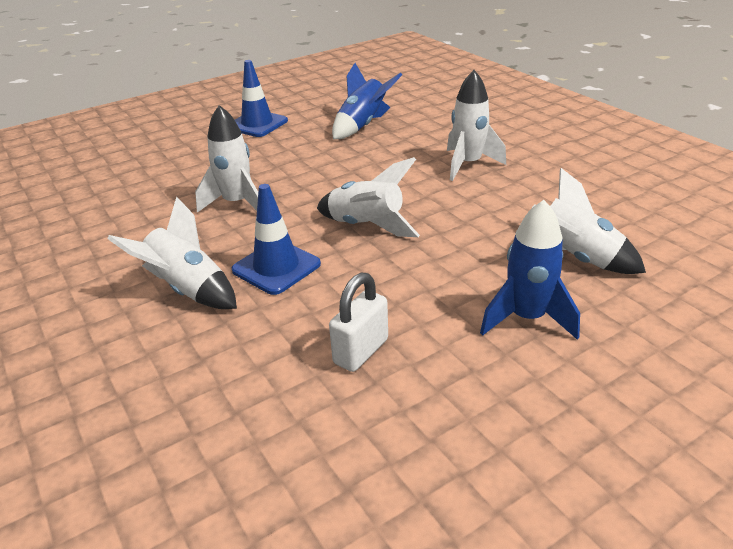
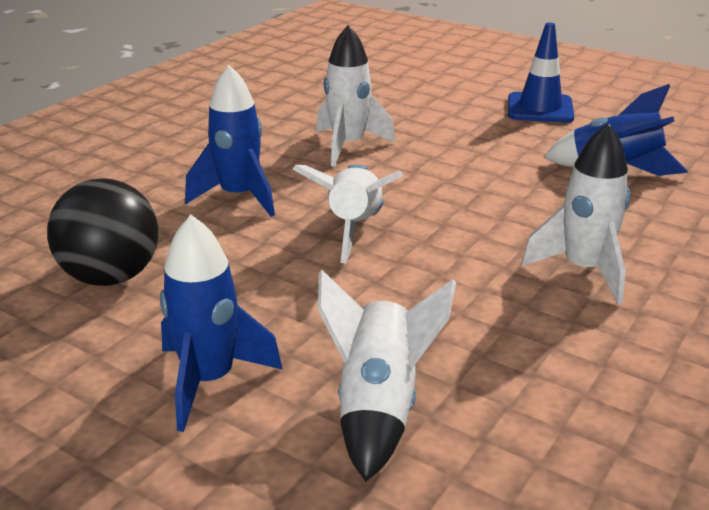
camera: 65 degrees right, 5 degrees down
white rocket [107,196,237,309] -> none
blue traffic cone [232,184,321,295] -> blue rocket [185,65,275,217]
white padlock [329,273,388,372] -> black ball [47,178,159,286]

